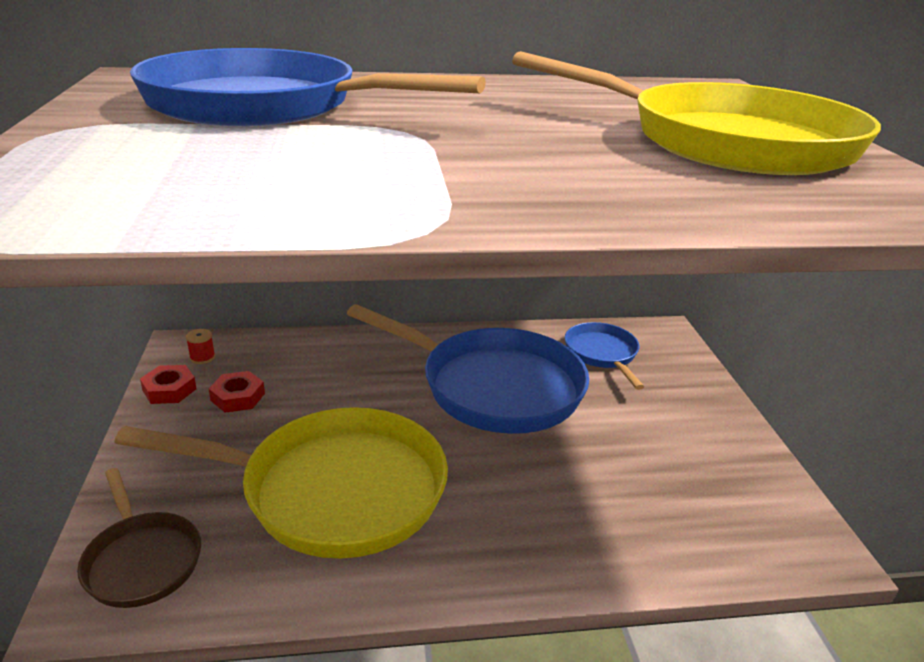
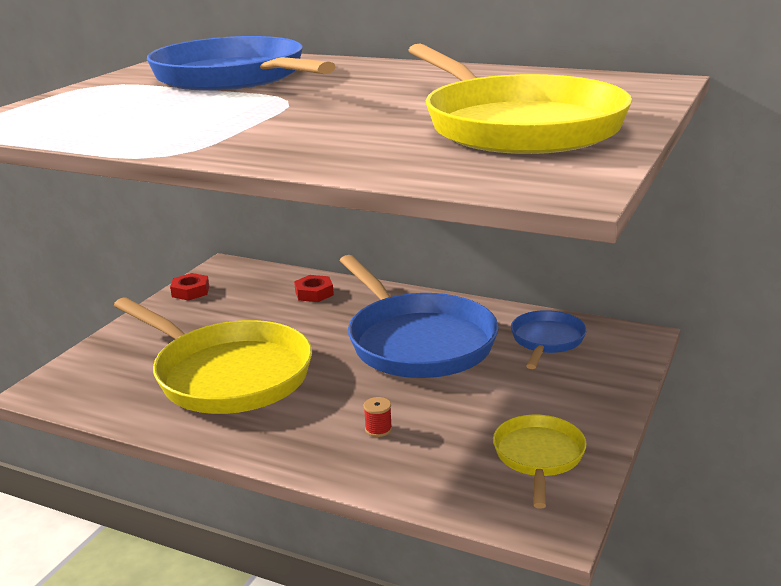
camera: 35 degrees right, 5 degrees down
brown pan [77,468,201,608] -> none
red spool [186,329,215,364] -> red spool moved to [364,397,392,437]
red nut [209,371,265,413] -> red nut moved to [294,275,334,302]
none -> yellow pan [493,415,586,509]

